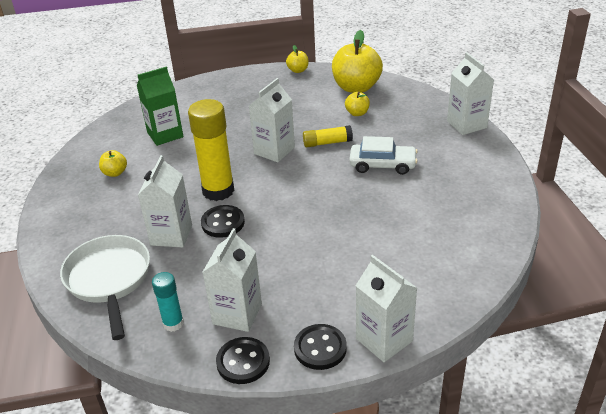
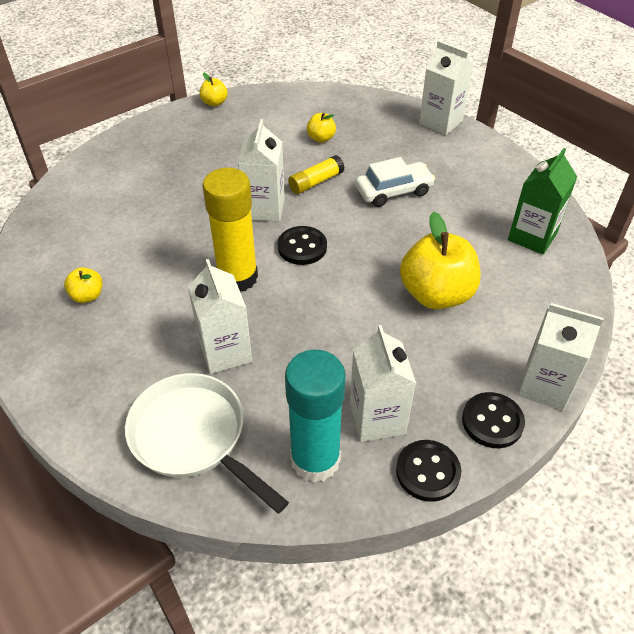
camera: 30 degrees left, 10 degrees up
green carton [137,66,183,146] -> green carton moved to [508,148,577,255]
turquoise glue stick [152,272,184,332] -> turquoise glue stick [285,350,346,483], size x1.89
black button [201,205,245,238] -> black button moved to [278,226,327,265]
yellow apple [332,30,383,93] -> yellow apple moved to [400,212,481,309]

